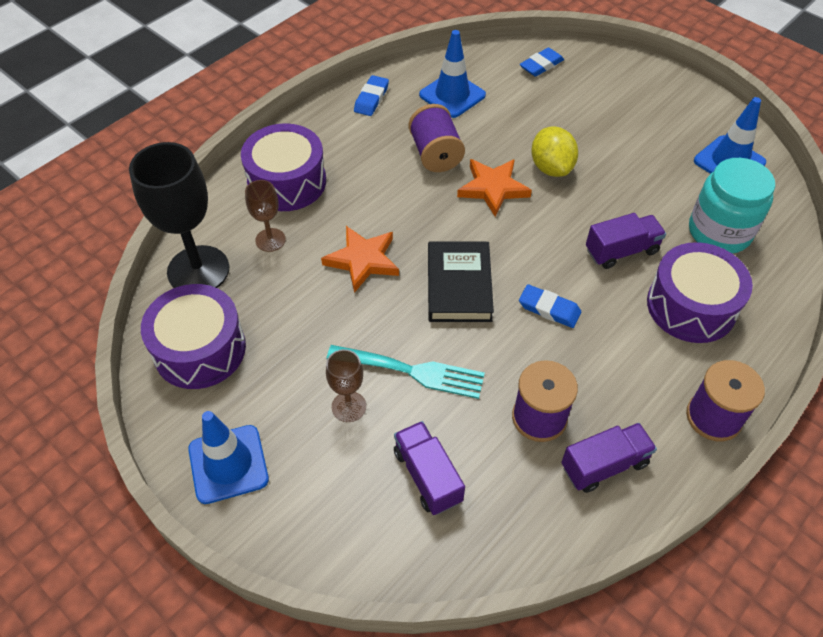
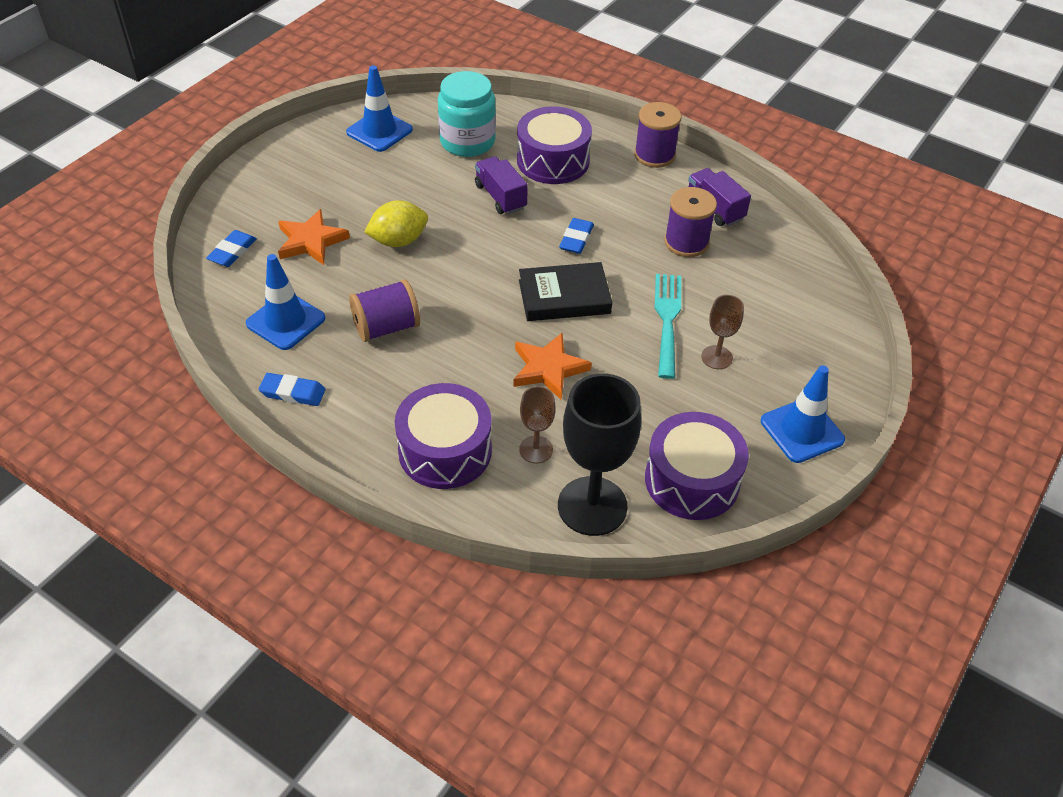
camera: 100 degrees left, 5 degrees down
purple truck [394,421,465,515] -> none
orange star [457,159,532,217] -> orange star moved to [278,209,350,265]
blue eraser [520,48,564,77] -> blue eraser turned 75 degrees clockwise [206,230,257,267]

